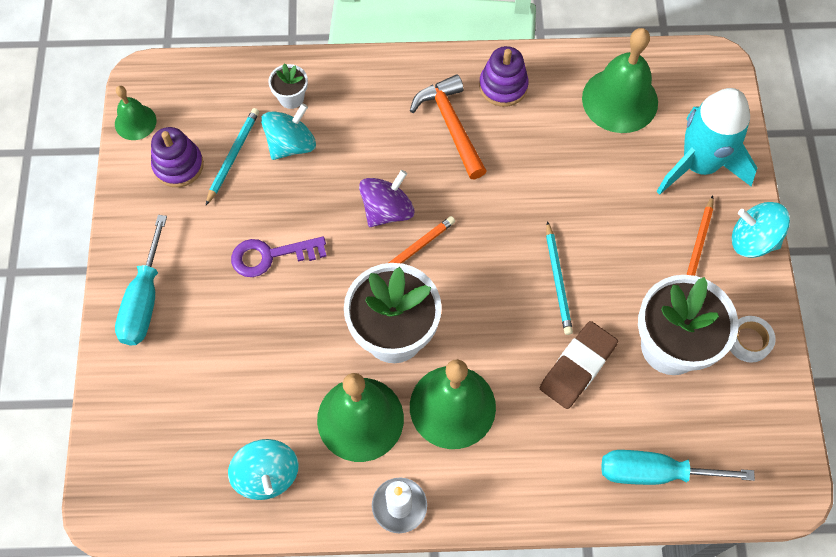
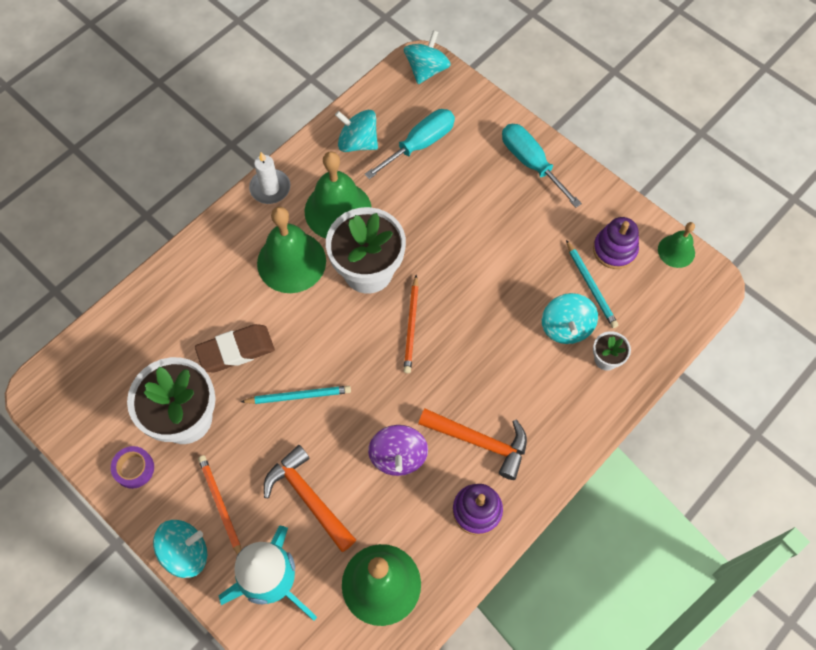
camera: 135 degrees right, 0 degrees up
purple key [231,236,326,277] -> none
purple spinning top [359,170,414,227] -> purple spinning top moved to [368,425,428,476]
brown eraser [540,321,618,409] -> brown eraser turned 75 degrees clockwise [195,324,275,373]
turquoise pencil [546,221,573,335] -> turquoise pencil turned 135 degrees clockwise [241,386,351,404]
turquoise screwdriver [601,450,755,485] -> turquoise screwdriver moved to [364,109,455,179]
white tape [730,316,776,363] -> purple tape [111,446,154,489]
none -> orange hammer [264,445,356,552]
none -> turquoise spinning top [404,30,451,84]

